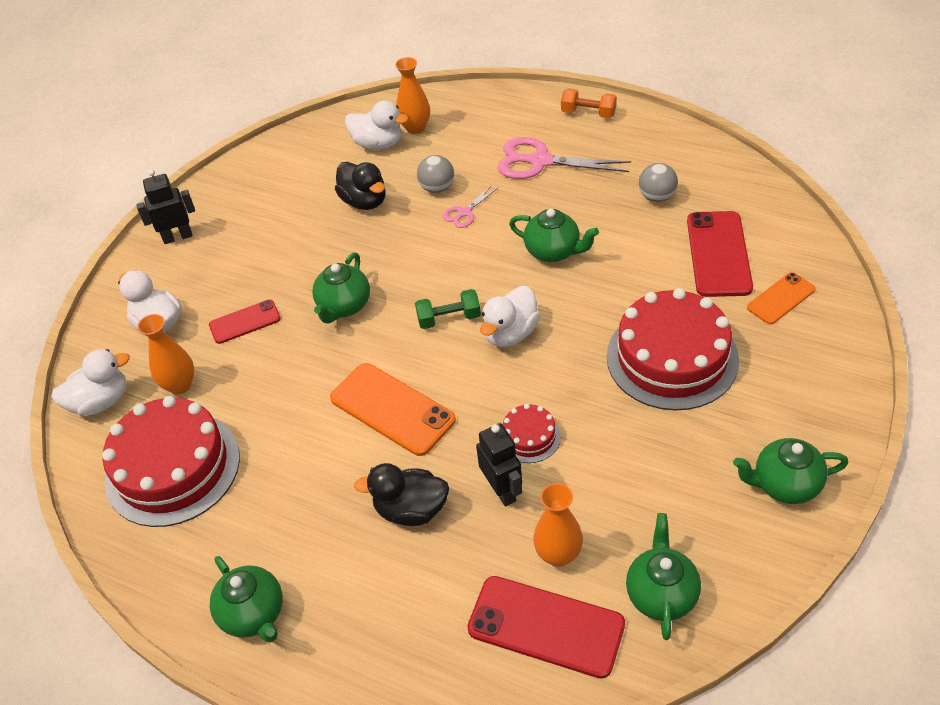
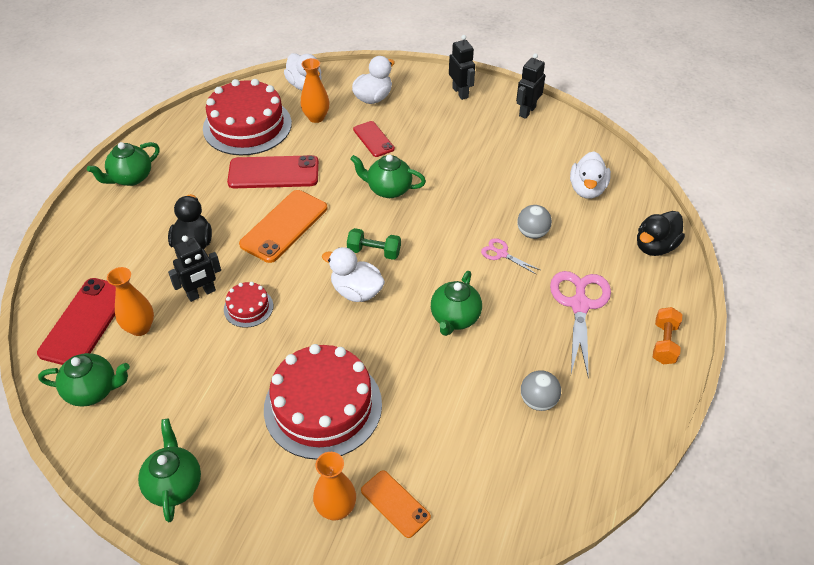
camera: 80 degrees right, 0 degrees up
black duck [335,162,385,210] -> black duck moved to [637,211,685,256]
orange vase [395,57,430,134] -> orange vase moved to [313,452,356,520]
green dumbbell [415,289,481,329] -> green dumbbell turned 60 degrees counterclockwise [347,228,401,260]
red phone [687,211,753,297] -> red phone moved to [227,155,319,188]
none -> black robot [516,53,545,119]

